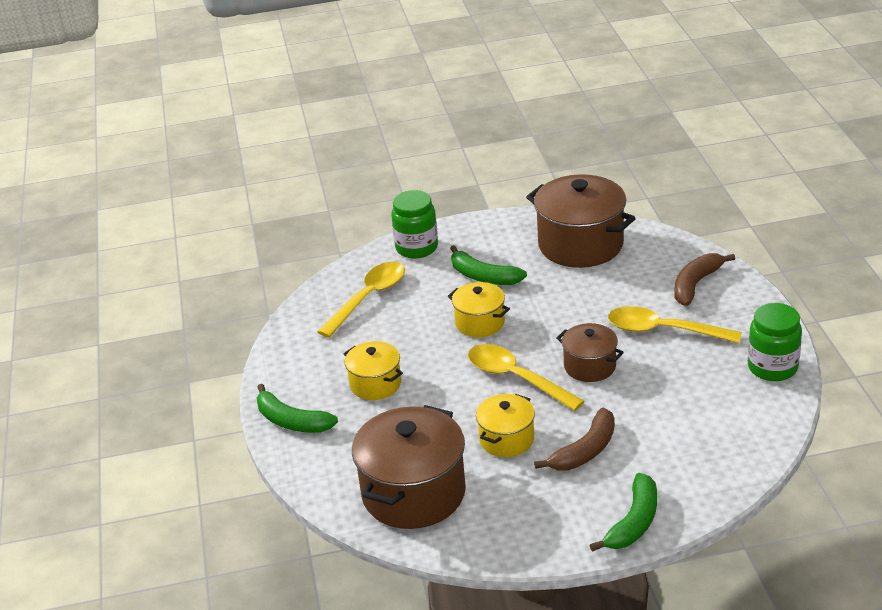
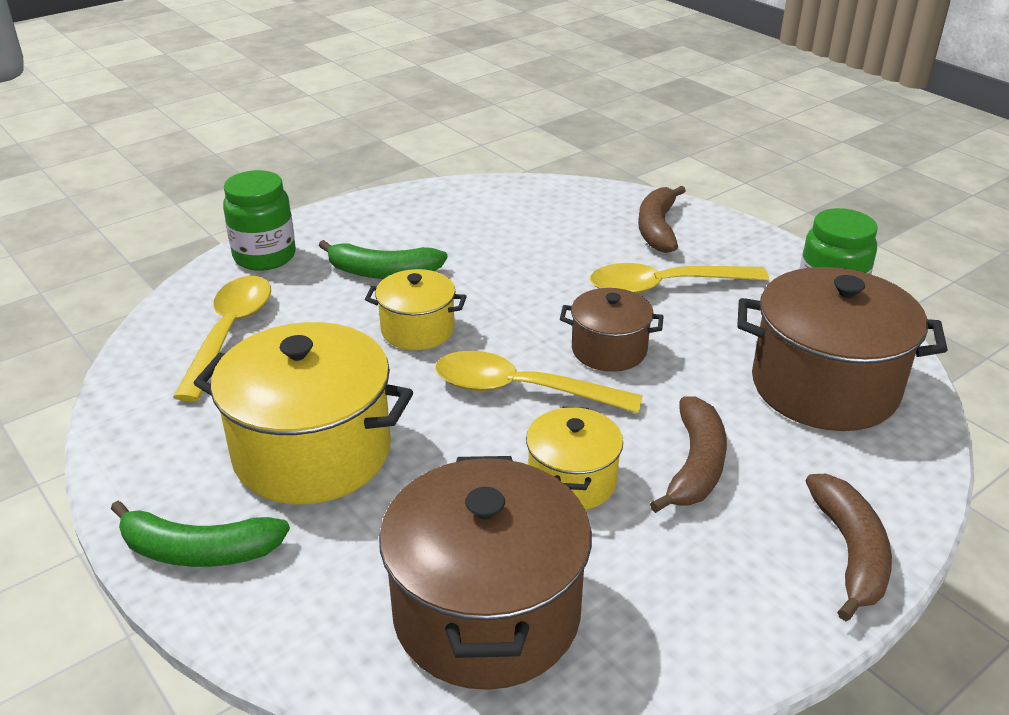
camera: 30 degrees left, 0 degrees up
yellow pot [344,341,403,400] -> yellow pot [194,322,413,504], size x1.83
brown pot [526,174,636,268] -> brown pot moved to [737,267,948,431]
green banana [589,473,657,552] -> brown banana [806,474,892,621]

